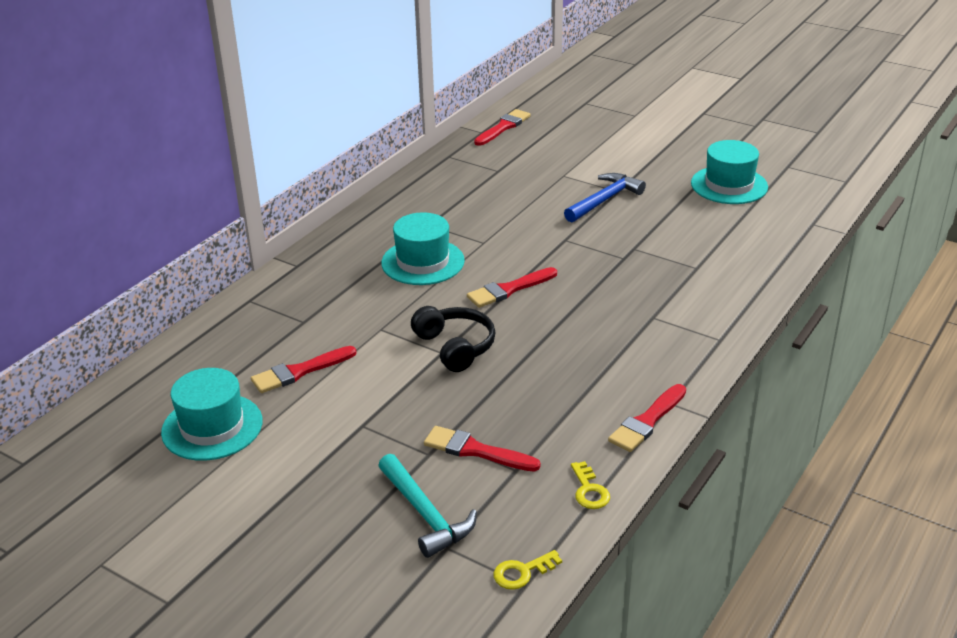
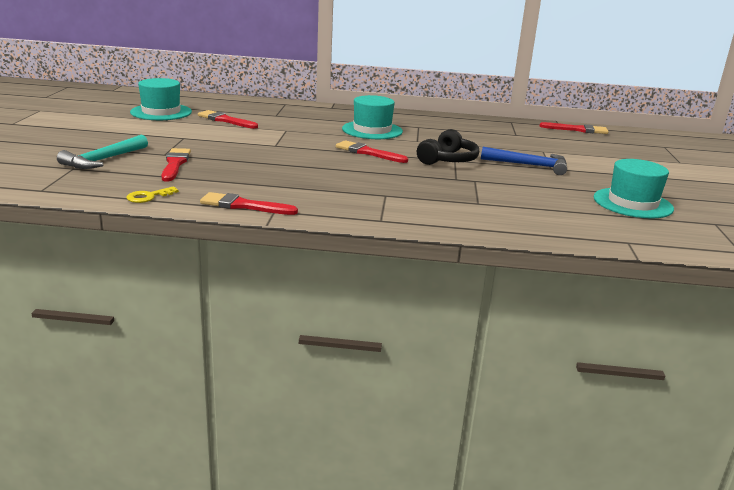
camera: 60 degrees right, 10 degrees down
black headphones [411,306,495,372] -> black headphones moved to [417,129,479,165]
yellow key [493,550,562,590] -> none

